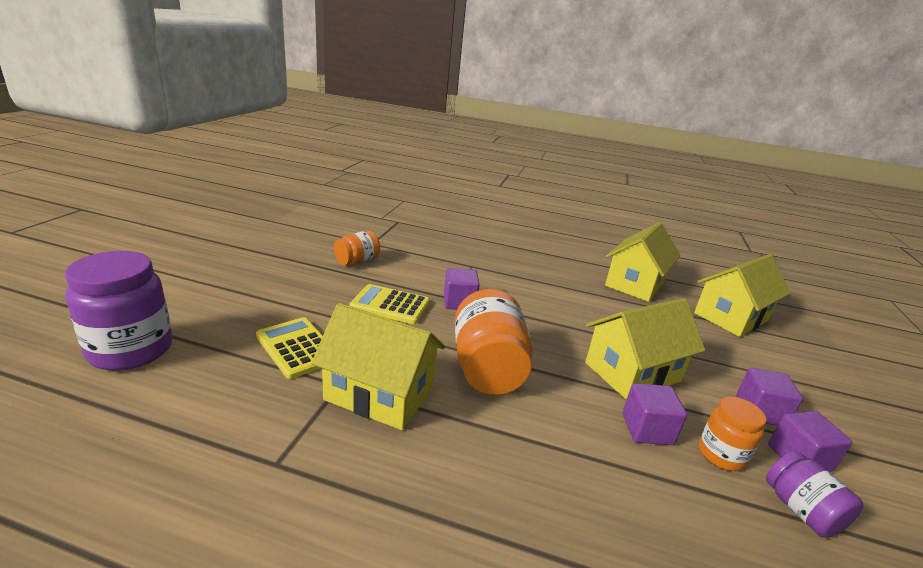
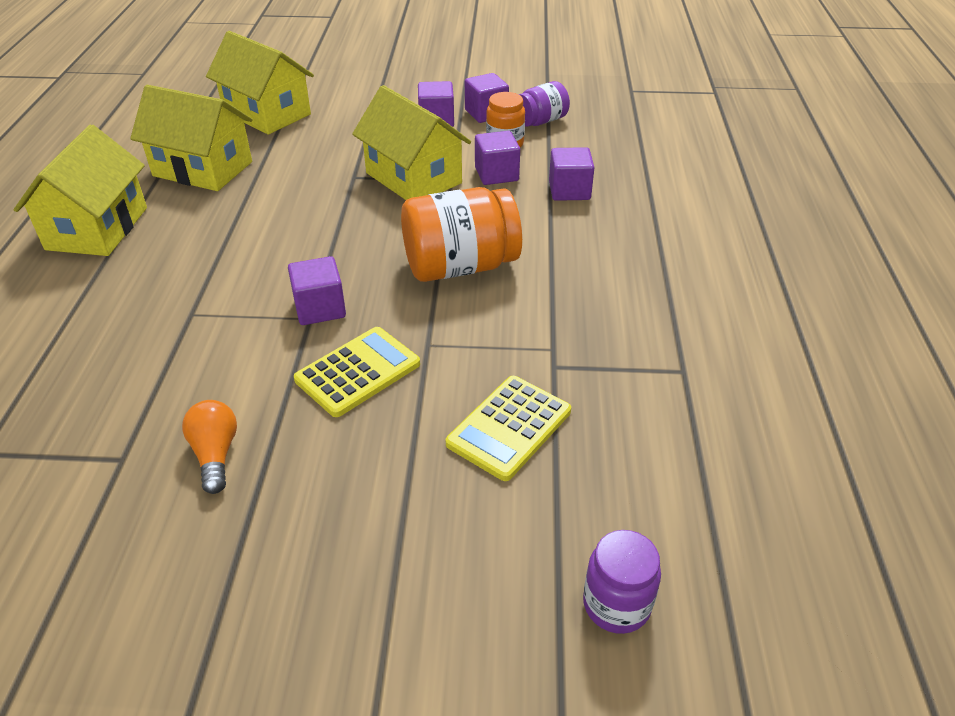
camera: 100 degrees left, 15 degrees up
purple jar [65,251,172,371] -> purple jar [583,530,661,634], size x0.57
yellow house [311,303,445,430] -> yellow house moved to [14,124,147,256]
orange jar [334,230,380,265] -> orange light bulb [182,400,237,494]
yellow calculator [350,284,430,324] -> yellow calculator turned 135 degrees counterclockwise [294,327,420,417]
none -> purple cube [549,147,594,201]

